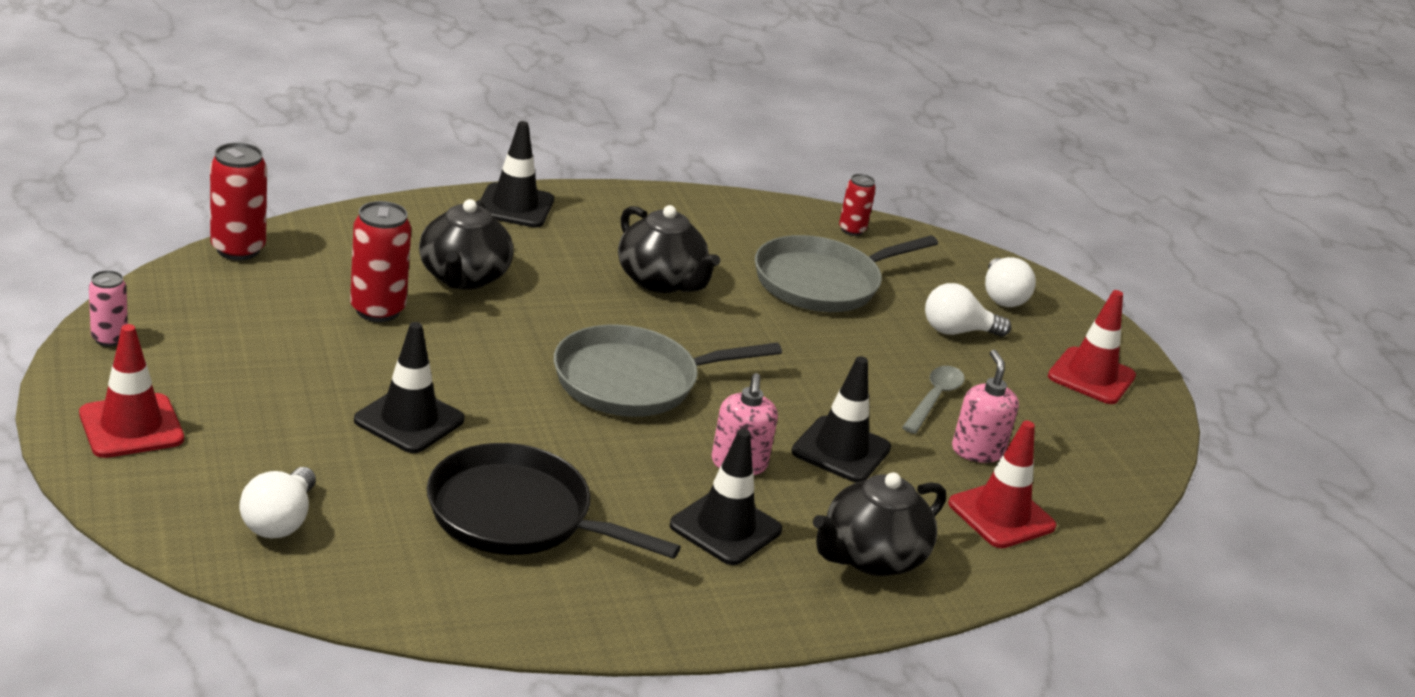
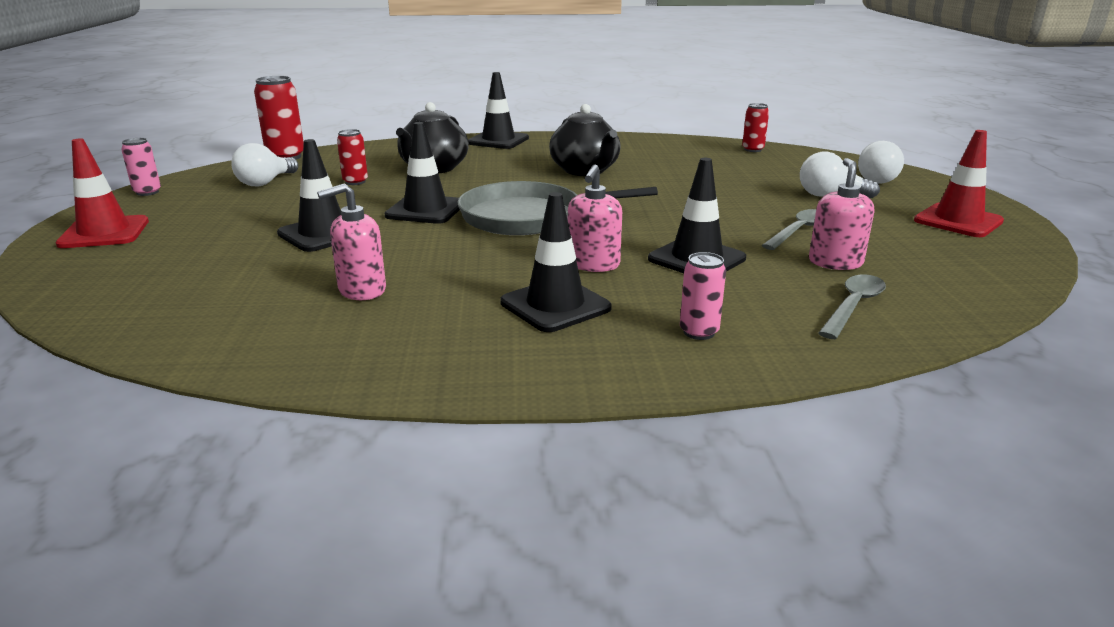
camera: 20 degrees right, 5 degrees down
white light bulb [240,467,316,538] -> white light bulb moved to [231,143,298,186]
red can [350,201,411,322] -> red can [337,129,368,185], size x0.60
black pan [427,443,681,559] -> pink soap dispenser [317,183,386,300]
grey pan [755,235,938,312] -> none
black teapot [813,472,946,576] -> pink can [680,252,726,340]
red traffic cone [948,421,1056,548] -> grey spoon [819,275,886,339]
none -> black traffic cone [384,122,460,224]

